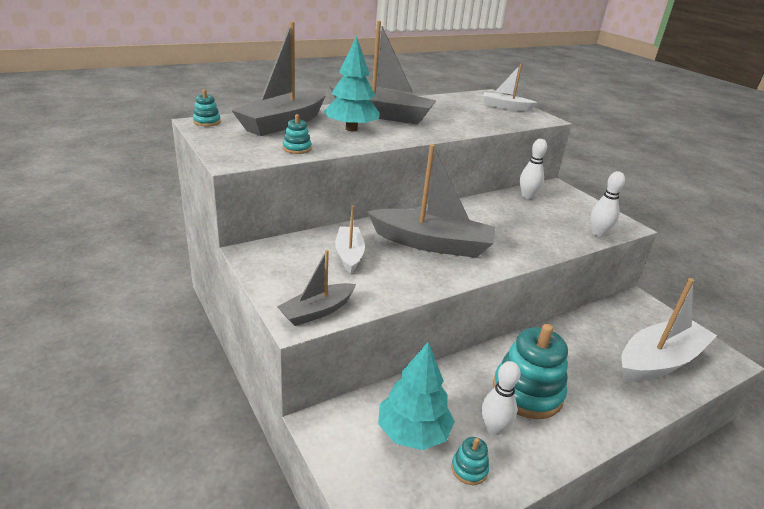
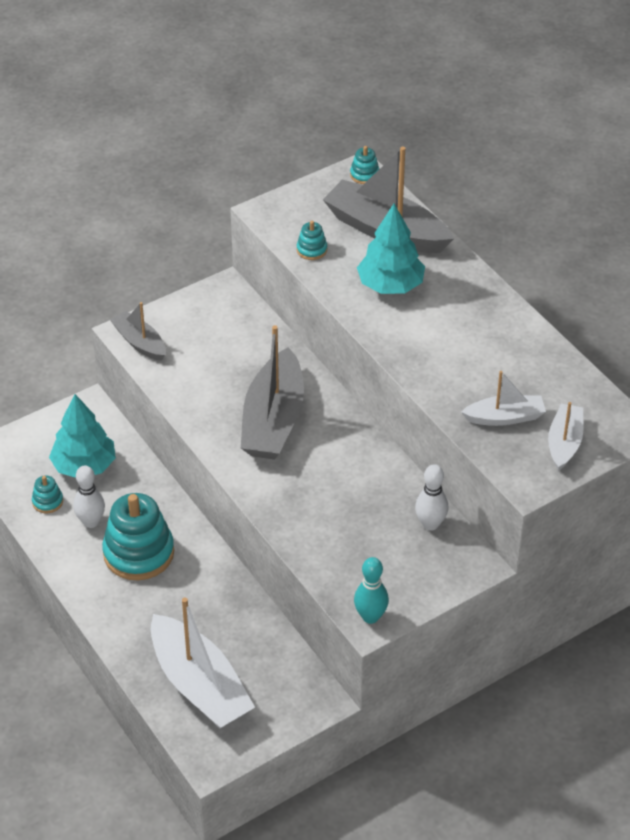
camera: 90 degrees right, 15 degrees up
grey boat [329,21,436,125] -> none
white boat [335,205,365,273] -> white boat moved to [461,371,546,426]
white bowling pin [591,171,625,237] -> none
none -> turquoise bowling pin [354,557,389,624]

